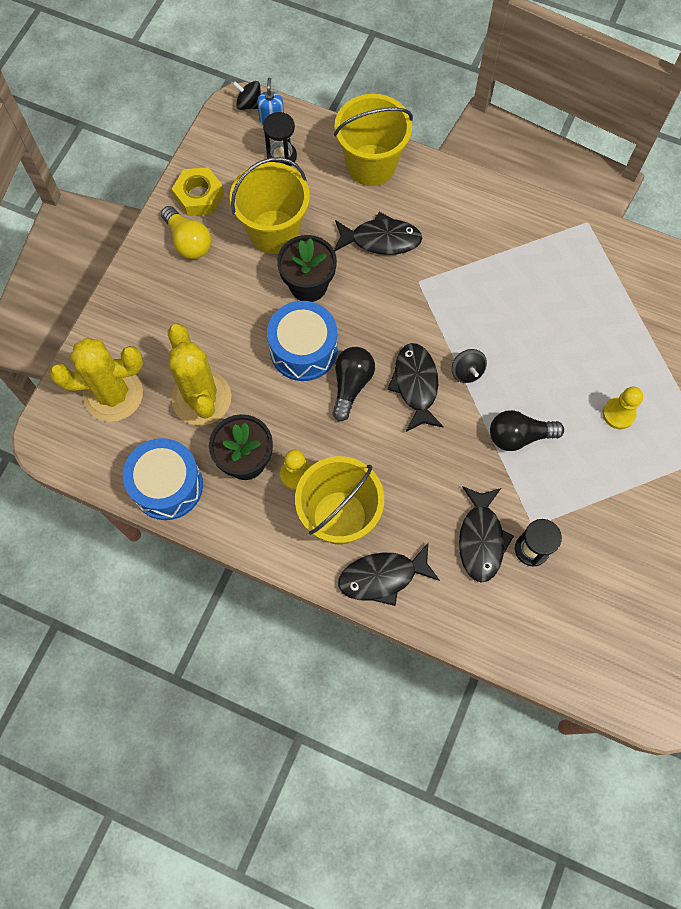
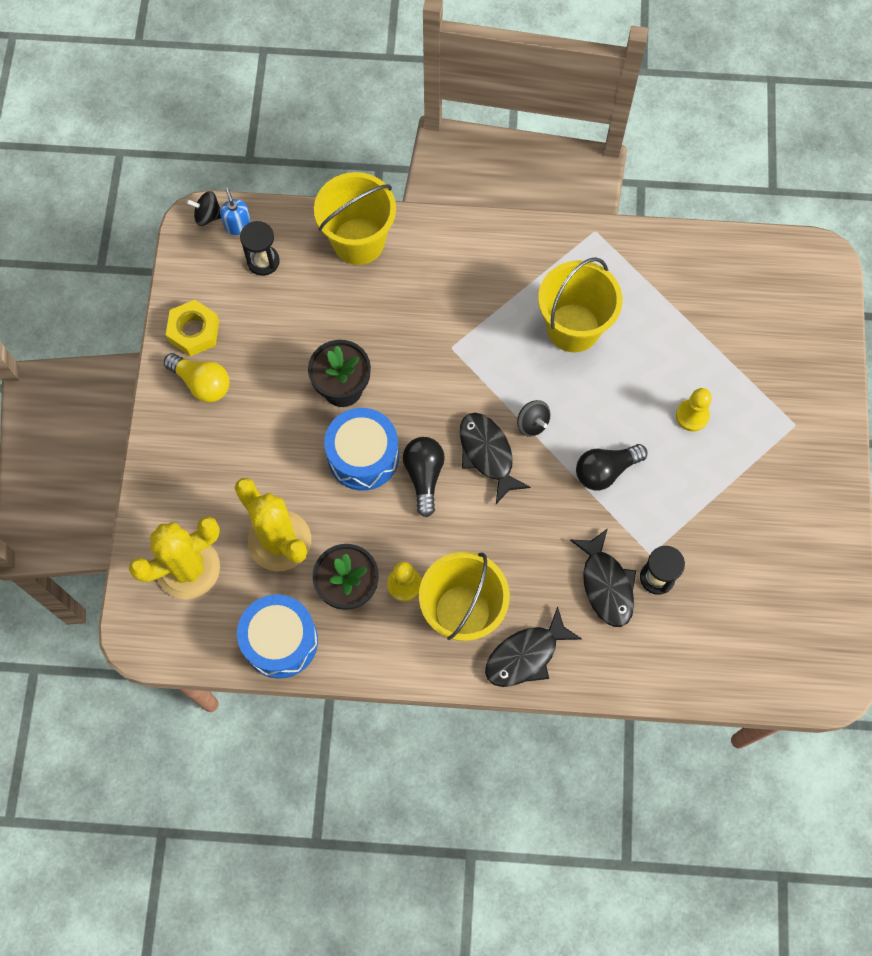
camera: 20 degrees left, 0 degrees up
yellow bucket [230,157,310,254] -> yellow bucket moved to [538,257,622,352]
black fish [334,212,422,255] -> none

